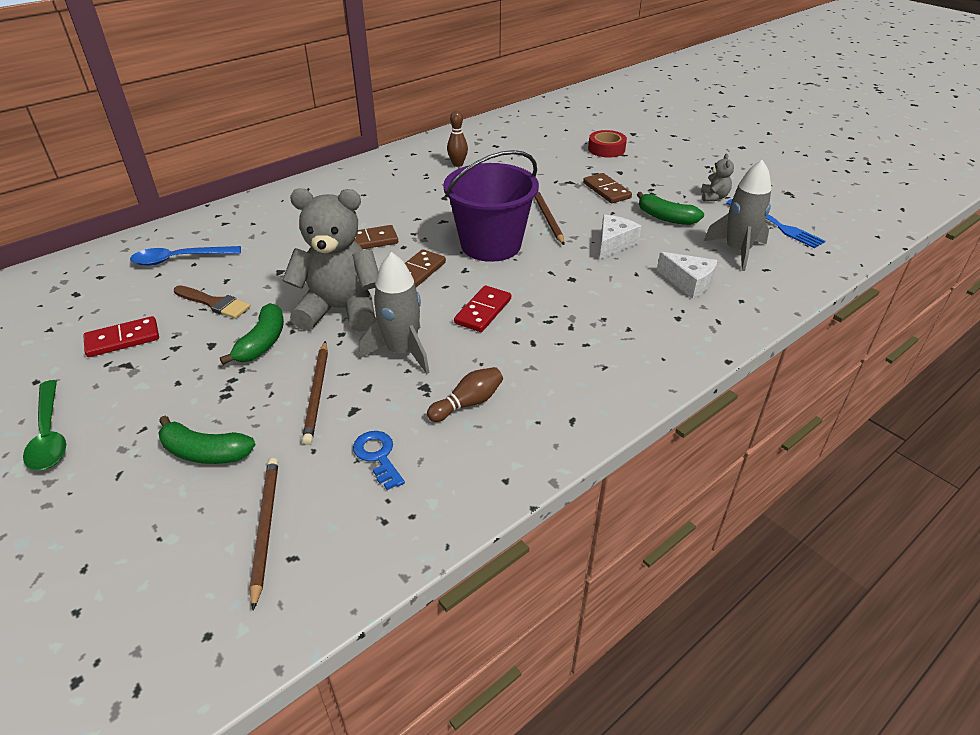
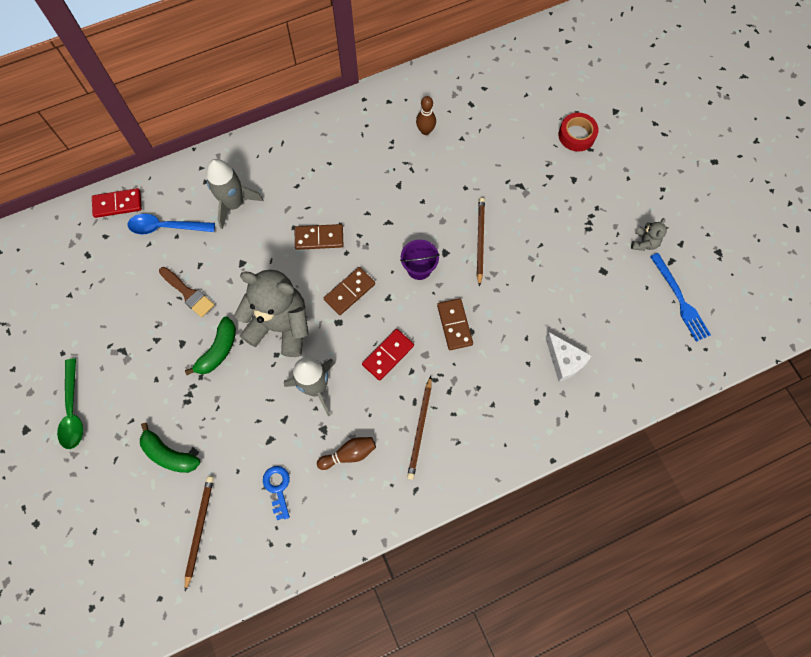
camera: 15 degrees right, 30 degrees up
red domino [83,316,159,357] -> red domino moved to [92,188,142,218]
brown pencil [302,341,328,445] -> brown pencil moved to [407,376,432,480]
purple bucket [443,150,539,262] -> purple bucket [400,240,440,280], size x0.48
brown domino [583,173,632,203] -> brown domino moved to [437,298,473,350]
white cheese [600,215,642,260] -> none
green banana [637,192,704,225] -> none
grey rocket [704,160,771,271] -> grey rocket moved to [206,159,263,229]

